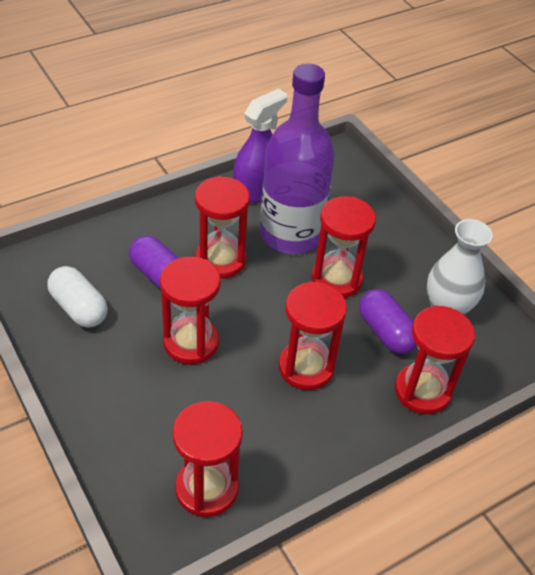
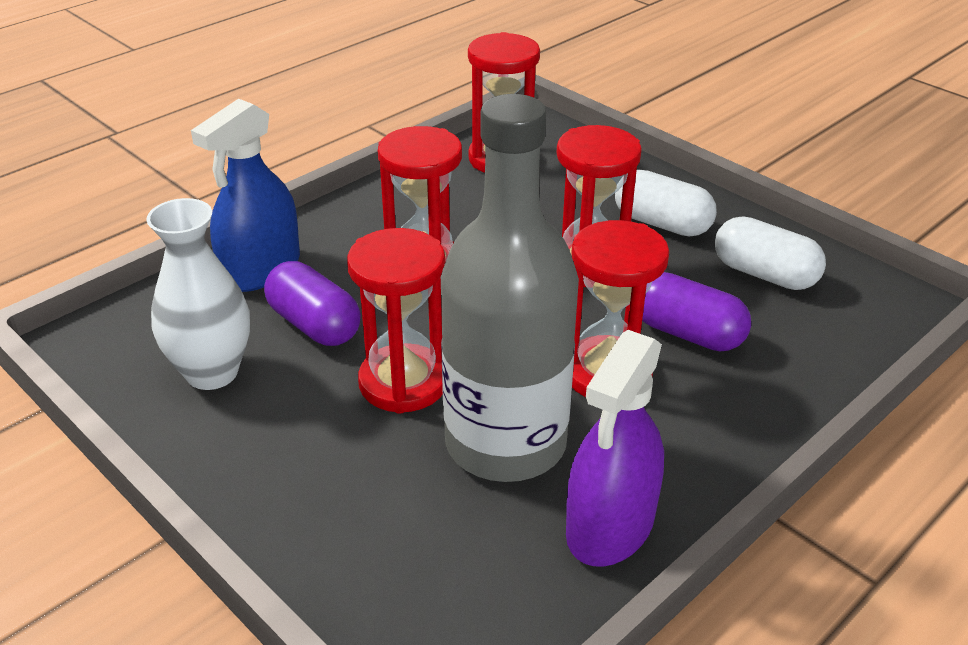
camera: 170 degrees right, 10 degrees down
purple bottle [260,64,335,254] -> grey bottle [441,94,579,482]
red hourglass [395,305,475,414] -> blue spray bottle [191,99,300,292]
none -> white capsule [615,170,717,237]

